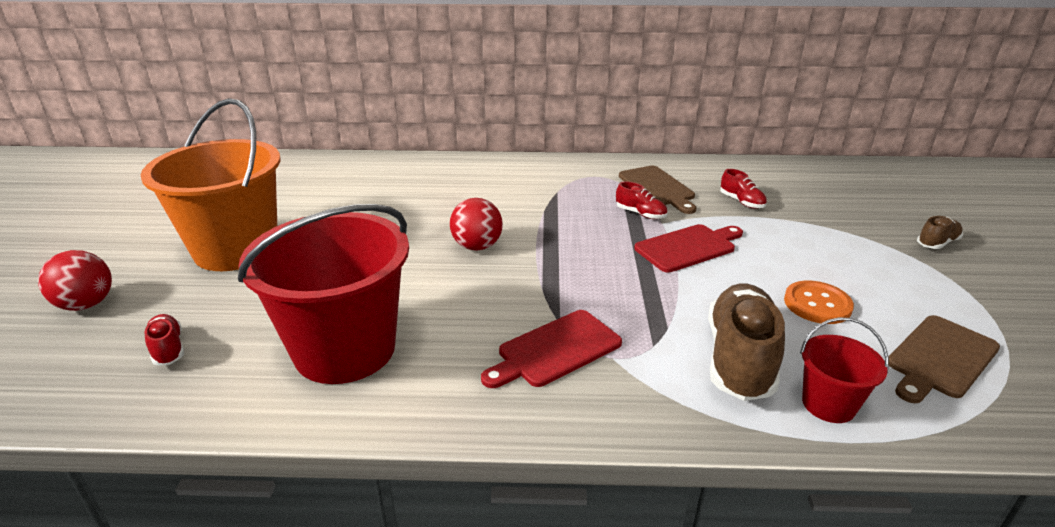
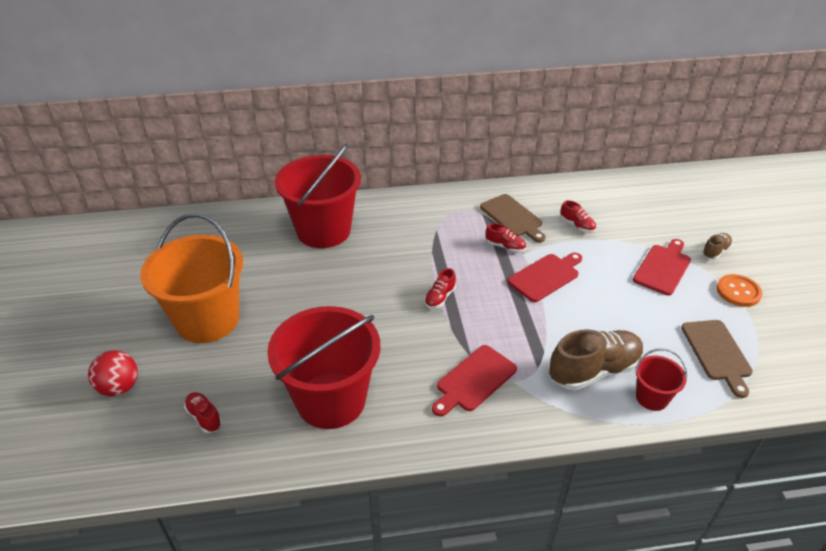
camera: 10 degrees left, 10 degrees up
red ball [450,198,503,251] -> none
brown shoe [708,284,785,401] -> brown shoe turned 60 degrees clockwise [549,329,644,391]
orange button [784,281,854,324] -> orange button moved to [717,274,762,307]
brown cutting board [889,315,1000,403] -> brown cutting board turned 45 degrees counterclockwise [681,320,753,398]
none -> red bucket [275,144,361,248]
none -> red shoe [424,268,456,309]
none -> red cutting board [633,239,691,295]

